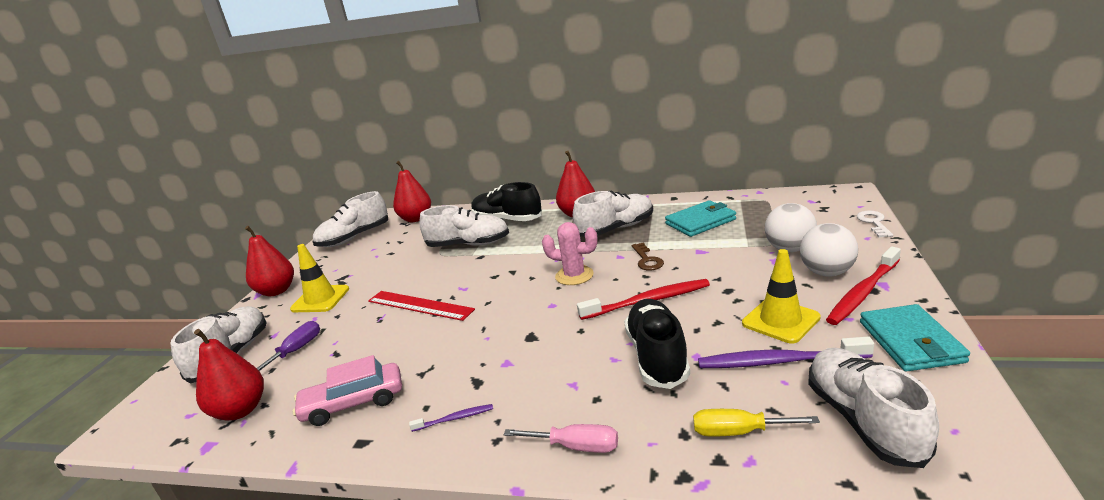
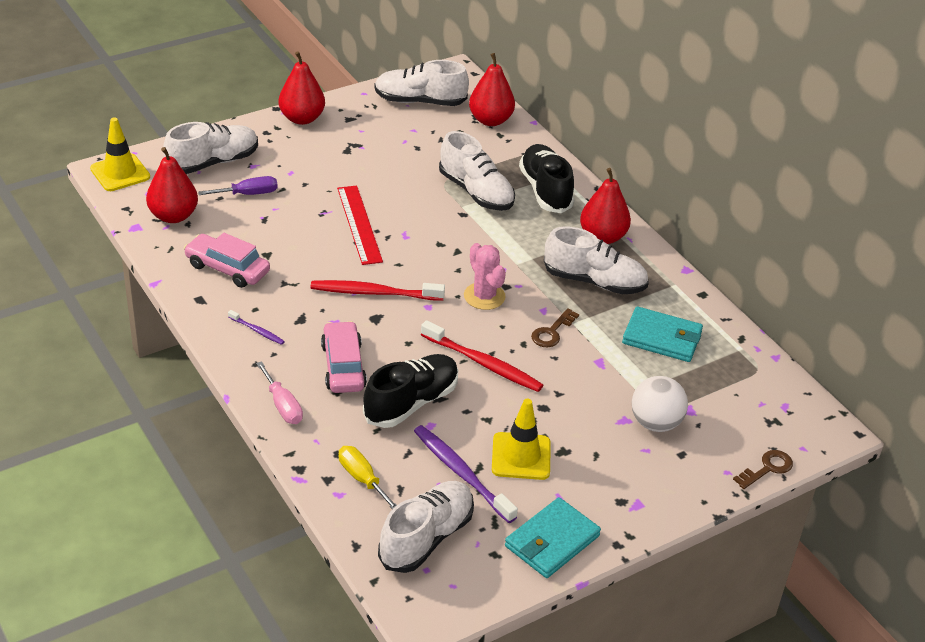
camera: 40 degrees right, 15 degrees up
yellow traffic cone [290,244,349,312] -> yellow traffic cone moved to [90,117,150,191]
white ball [800,223,858,277] -> none
red toothbrush [826,247,901,325] -> red toothbrush moved to [311,280,445,301]
white key [857,211,893,237] -> brown key [733,450,793,489]
none -> pink car [321,321,367,393]

